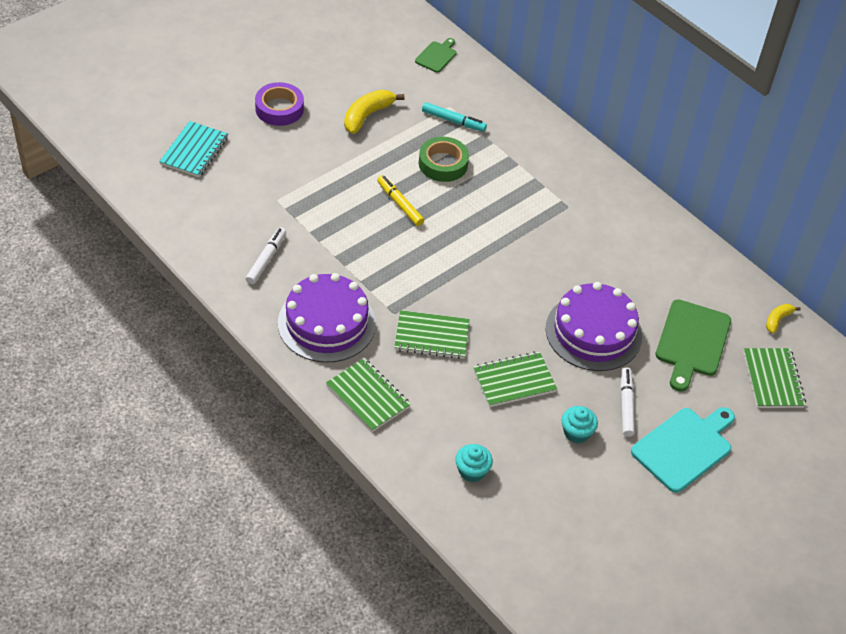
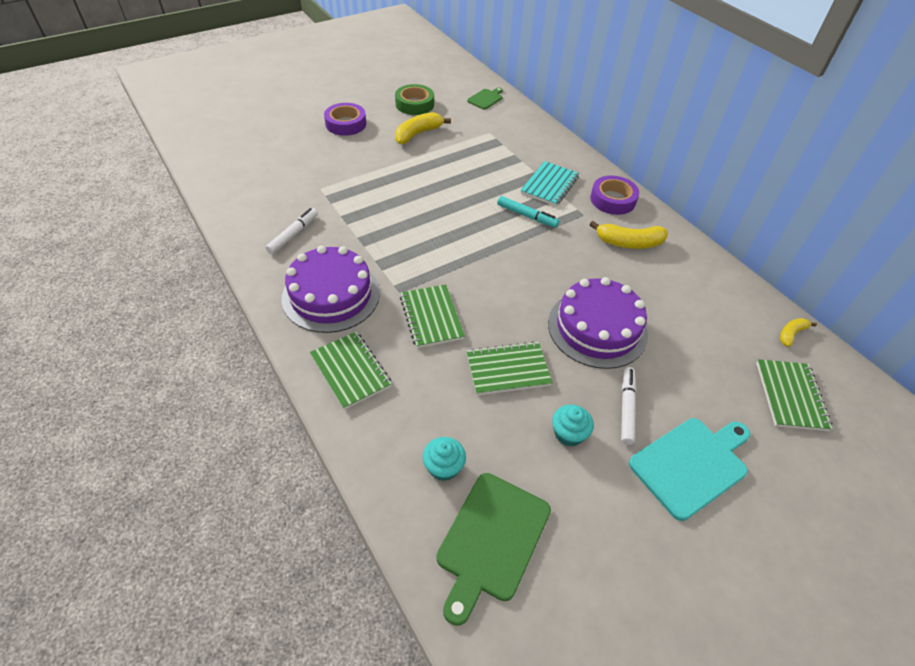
camera: 10 degrees right, 0 degrees up
turquoise notebook [159,121,228,177] -> turquoise notebook moved to [521,161,579,206]
yellow marker [377,175,424,226] -> none
green notebook [394,310,470,359] -> green notebook turned 60 degrees clockwise [400,284,465,348]
green tape [419,137,469,182] -> green tape moved to [395,84,434,115]
turquoise marker [422,102,487,132] -> turquoise marker moved to [497,196,559,228]
green cutting board [656,299,731,392] -> green cutting board moved to [437,473,551,626]
none -> purple tape [590,175,639,215]
none -> yellow banana [590,221,668,249]

